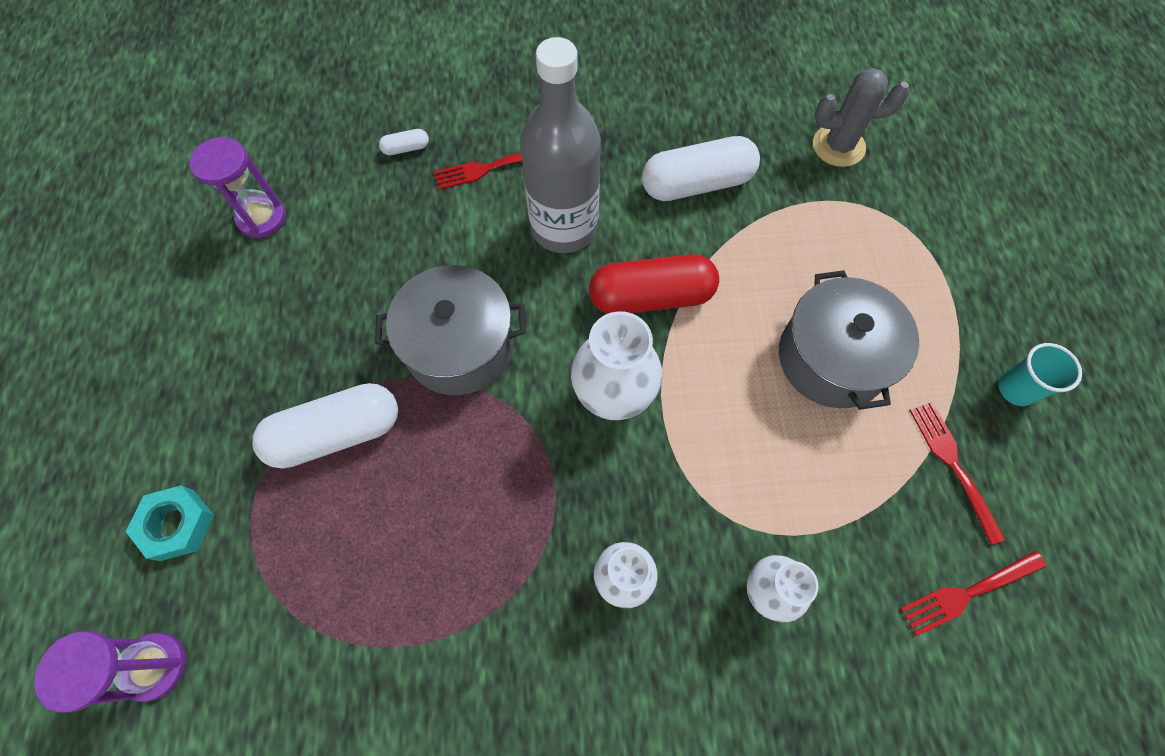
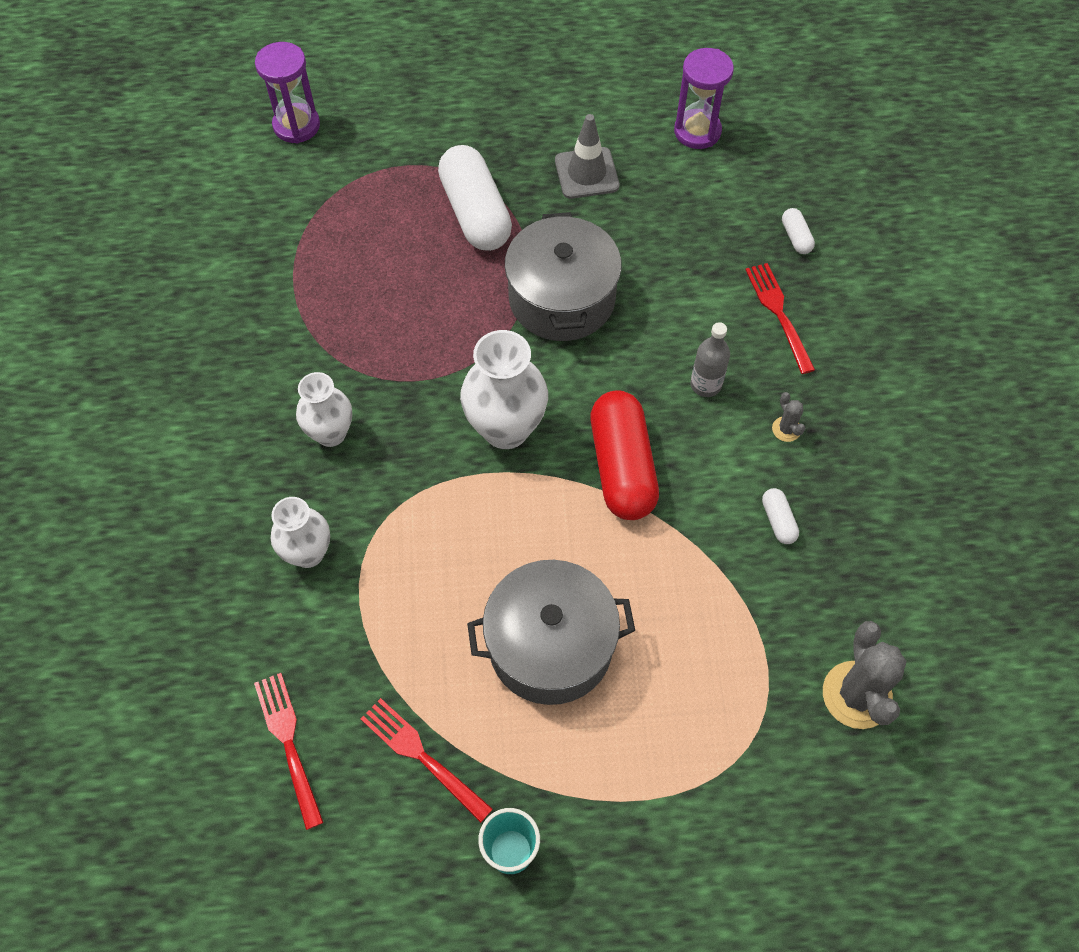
camera: 90 degrees right, 5 degrees down
turquoise nut [126,485,214,561] -> none
grey bottle [520,37,601,253] -> grey bottle [690,322,730,397], size x0.43
white capsule [642,136,760,201] -> white capsule [762,488,799,544], size x0.43
red fork [909,402,1005,545] -> red fork turned 120 degrees counterclockwise [361,698,493,823]
none -> grey traffic cone [555,114,619,199]
none -> grey cactus [772,392,806,442]

